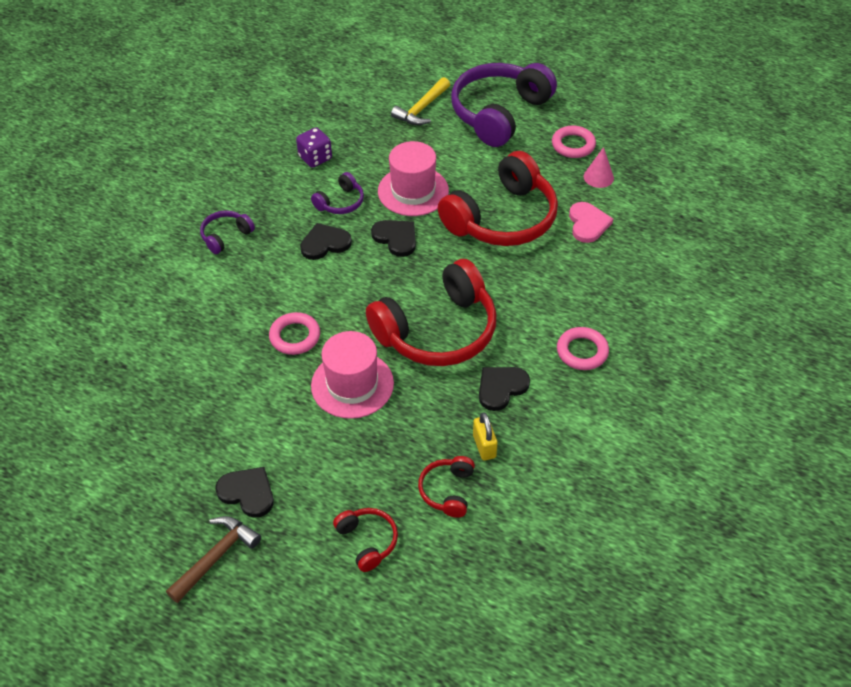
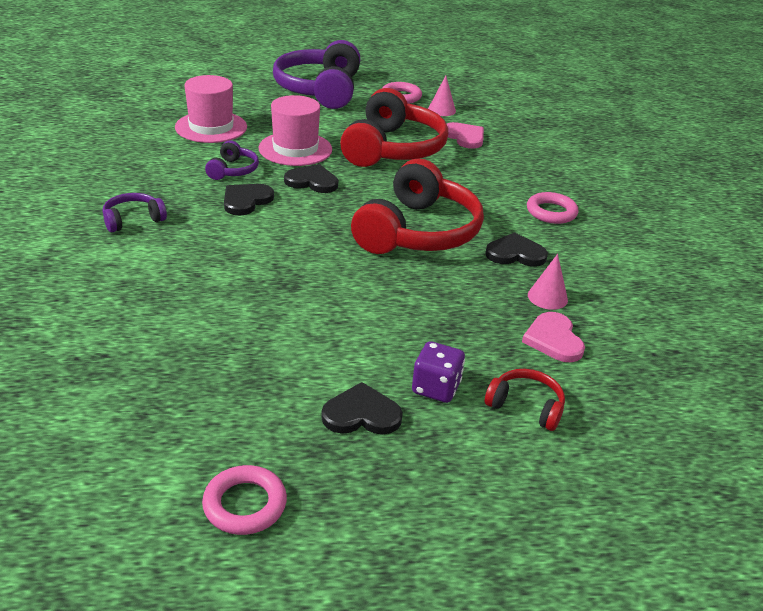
camera: 35 degrees left, 15 degrees down
brown hammer [166,516,261,603] -> none
purple headphones [200,210,255,254] -> purple headphones turned 45 degrees clockwise [102,193,167,232]
pink ring [269,312,320,355] -> pink ring moved to [202,465,287,535]
purple dice [296,127,332,168] -> purple dice moved to [412,341,465,403]
pink hat [311,331,394,419] -> pink hat moved to [175,75,247,143]
yellow hammer [391,77,450,125] -> none
red headphones [418,456,475,518] -> pink heart [522,312,585,362]
yellow padlock [473,412,498,461] -> pink cone [528,254,568,310]
black heart [479,367,530,411] -> black heart turned 75 degrees clockwise [485,232,548,267]

